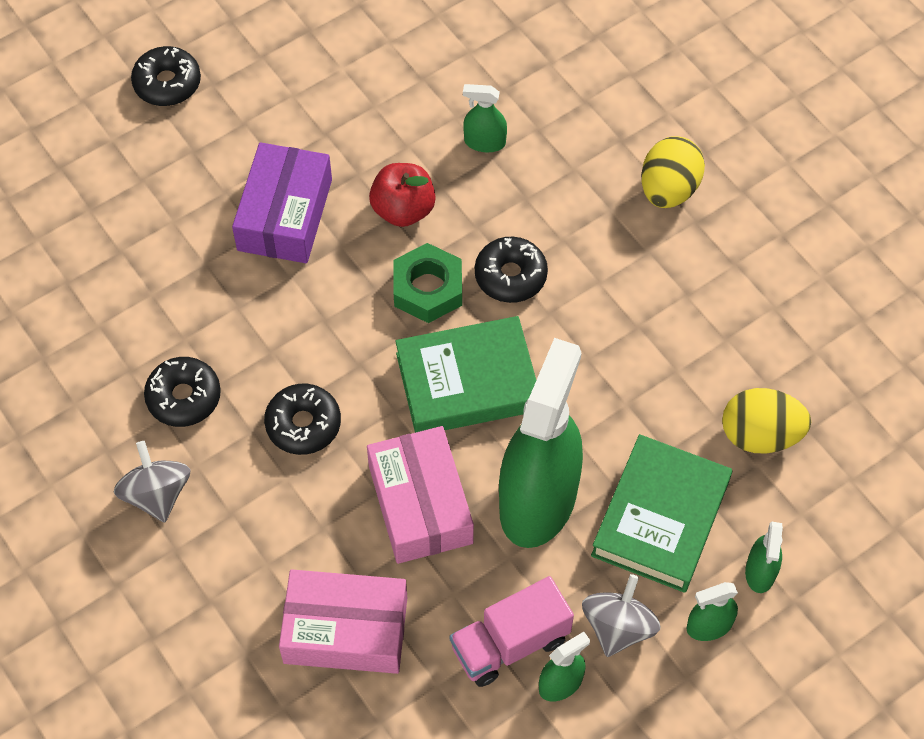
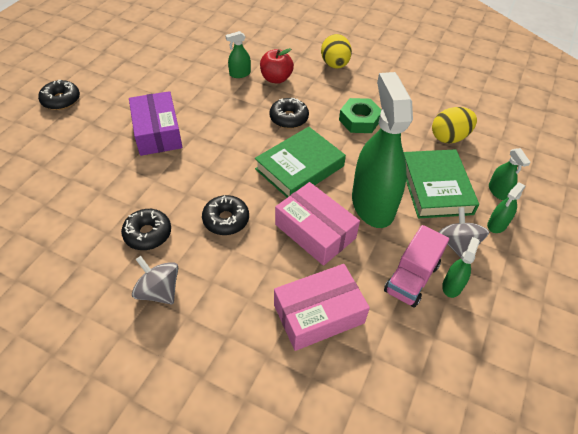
camera: 30 degrees left, 10 degrees down
red apple [369,163,436,227] -> red apple moved to [260,48,294,84]
green nut [393,243,462,323] -> green nut moved to [339,98,381,133]

